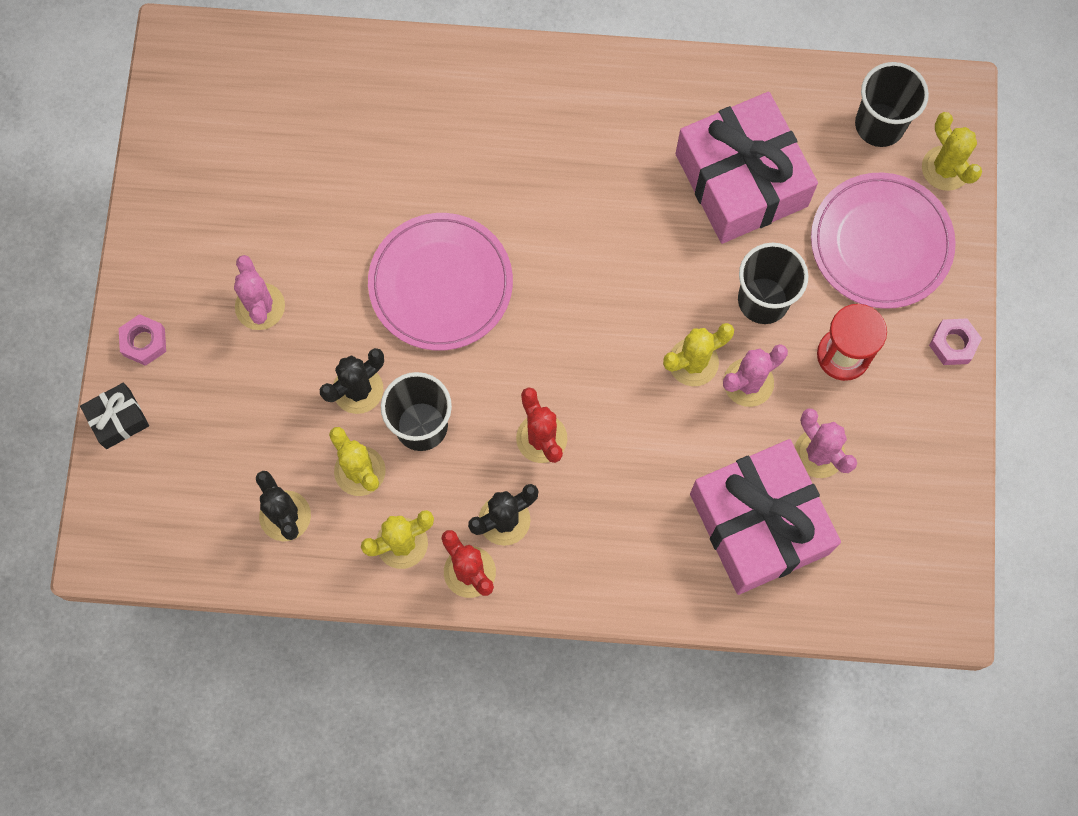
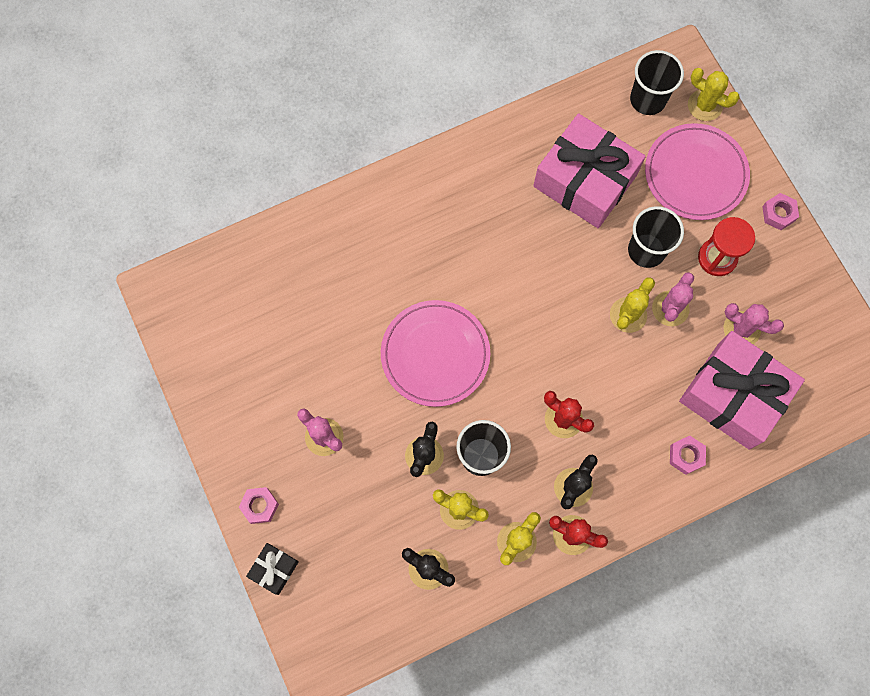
camera: 30 degrees left, 0 degrees up
none -> pink nut [670,436,706,475]

